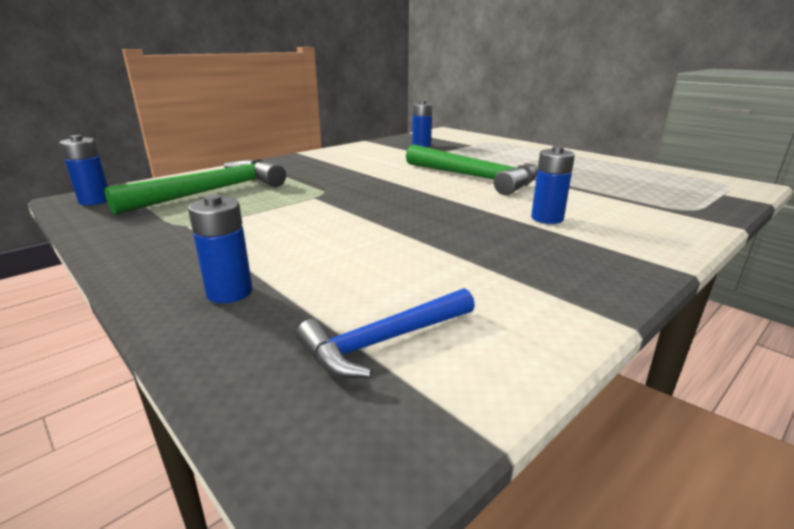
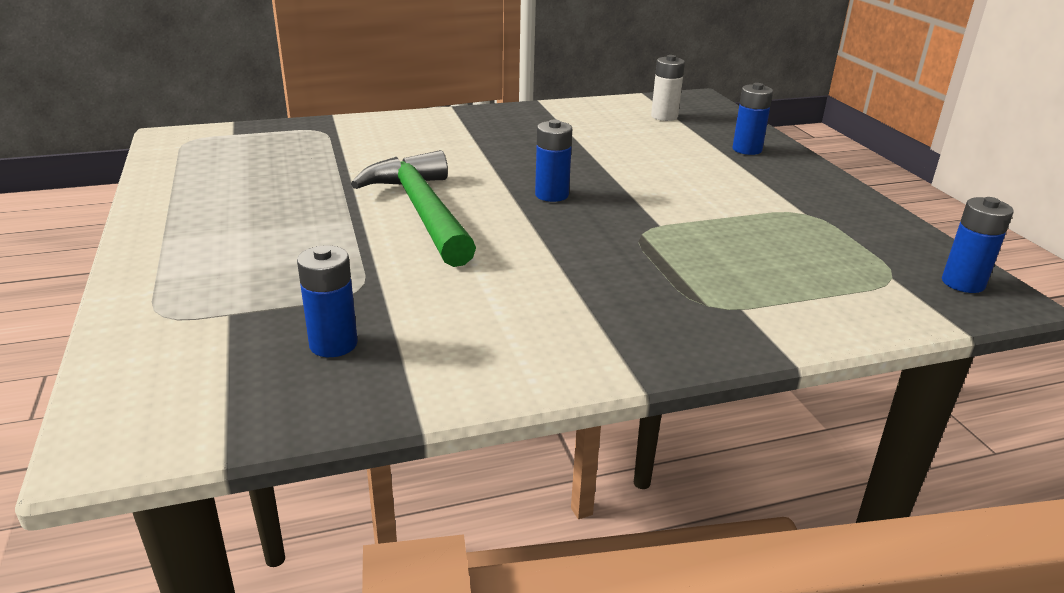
camera: 155 degrees left, 5 degrees up
green hammer [104,159,286,215] -> none
blue hammer [296,288,475,378] -> white battery [651,55,685,121]
blue battery [531,146,575,224] -> blue battery moved to [535,119,572,202]

